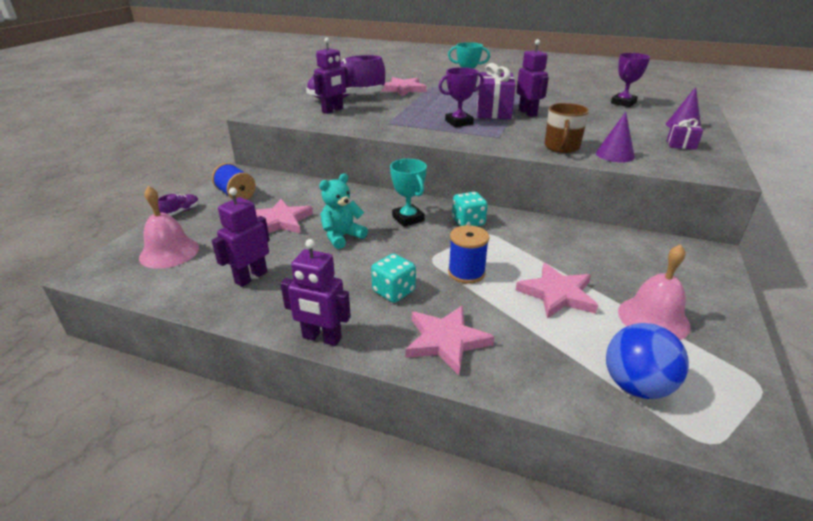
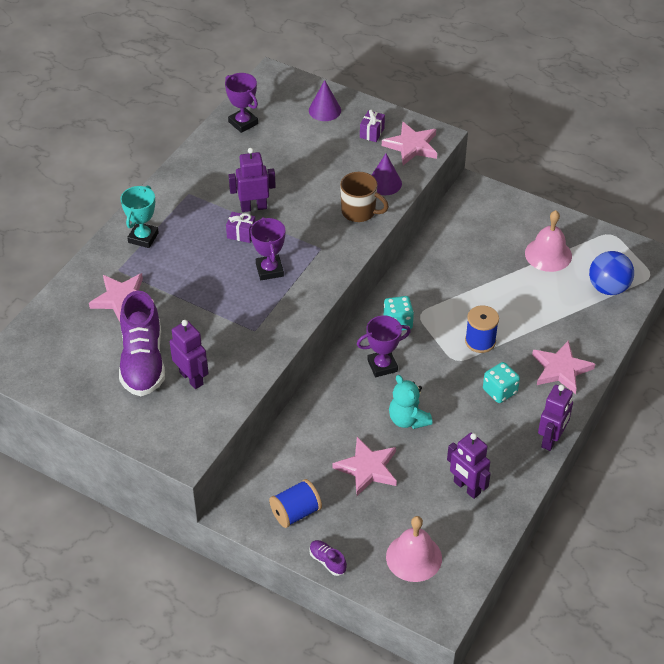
camera: 80 degrees left, 15 degrees up
turquoise trophy [390,159,427,227] -> purple trophy [357,316,411,377]
purple gift [477,63,516,119] -> purple gift [226,212,255,243], size x0.50
pink star [516,263,598,319] -> pink star moved to [382,121,437,165]

